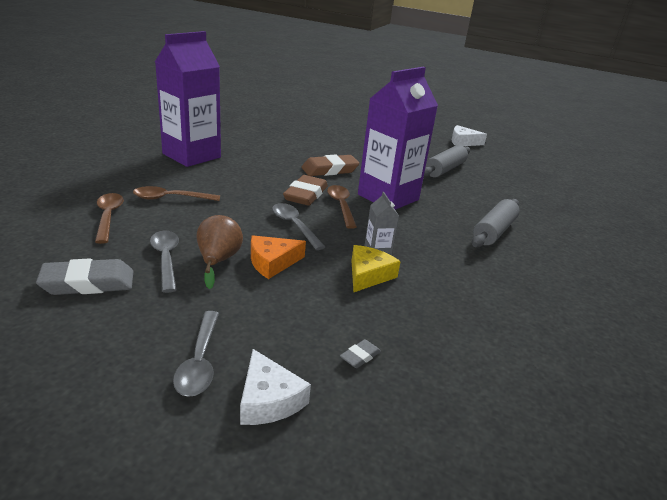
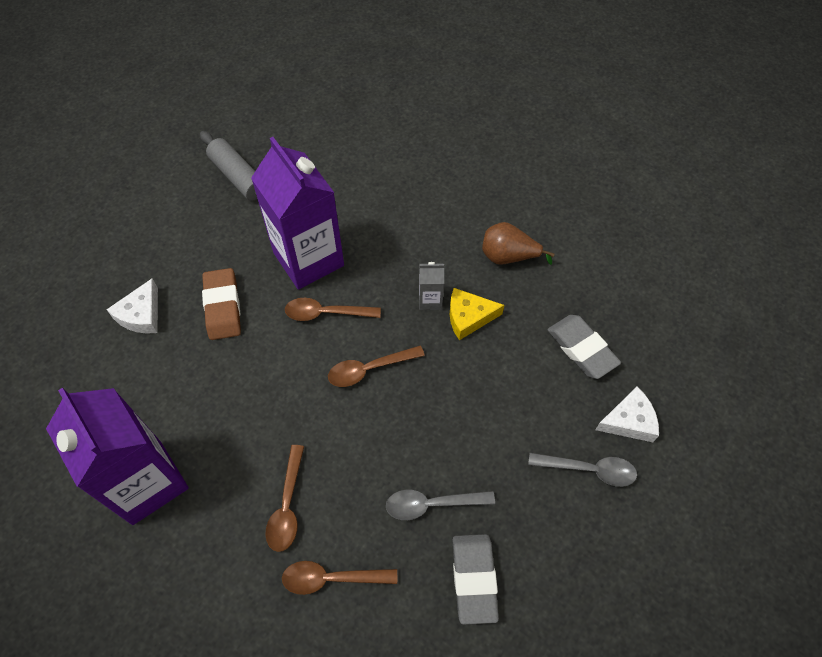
camera: 75 degrees left, 30 degrees up
brown pear [196,215,243,289] -> brown pear moved to [482,222,555,265]
orange cheese [251,235,306,279] -> none
grey spoon [272,203,325,250] -> brown spoon [328,346,425,387]
brown eraser [283,175,328,206] -> none
grey eraser [340,339,381,368] -> grey eraser [548,315,621,379], size x2.12
yellow cheese [352,245,401,292] -> yellow cheese turned 45 degrees counterclockwise [450,288,504,340]
white cheese [452,125,487,146] -> white cheese moved to [106,279,158,334]
grey rolling pin [472,199,520,247] -> none

